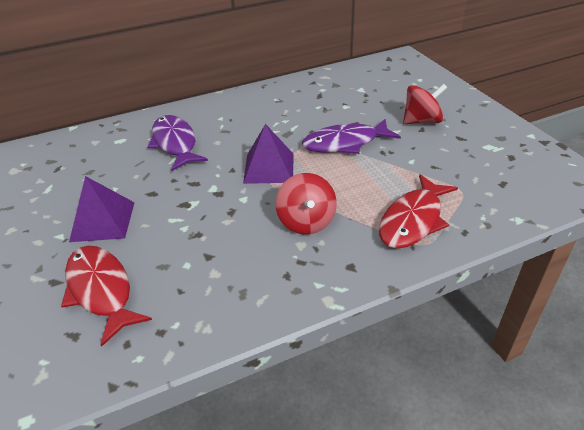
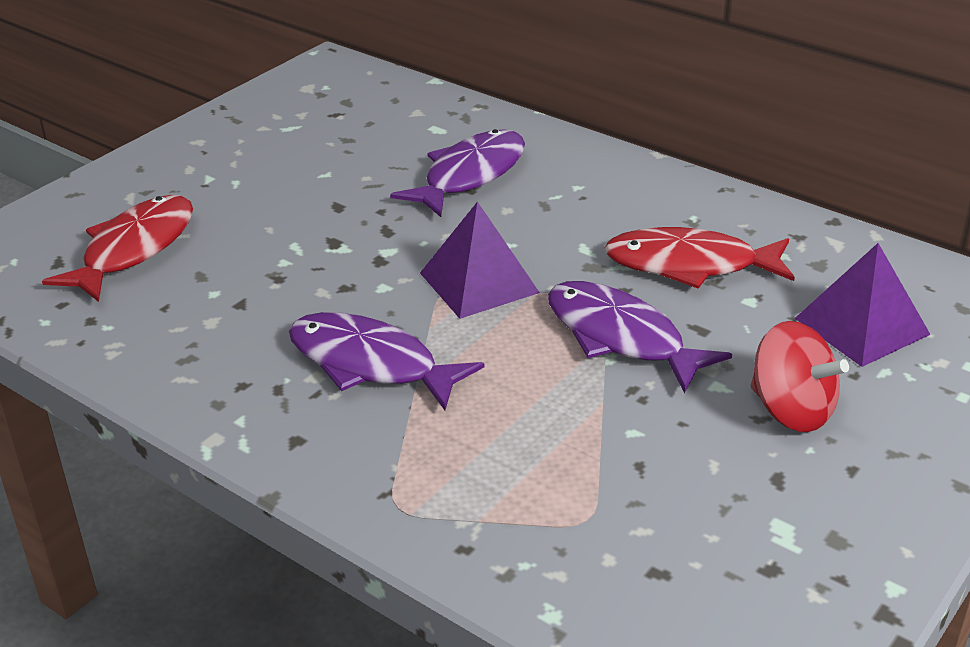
camera: 60 degrees right, 5 degrees down
purple pyramid [69,176,135,242] -> purple pyramid moved to [794,243,931,367]
red spinning top [276,173,337,235] -> purple fish [289,312,485,410]
red fish [379,174,458,249] -> red fish moved to [604,227,795,289]

